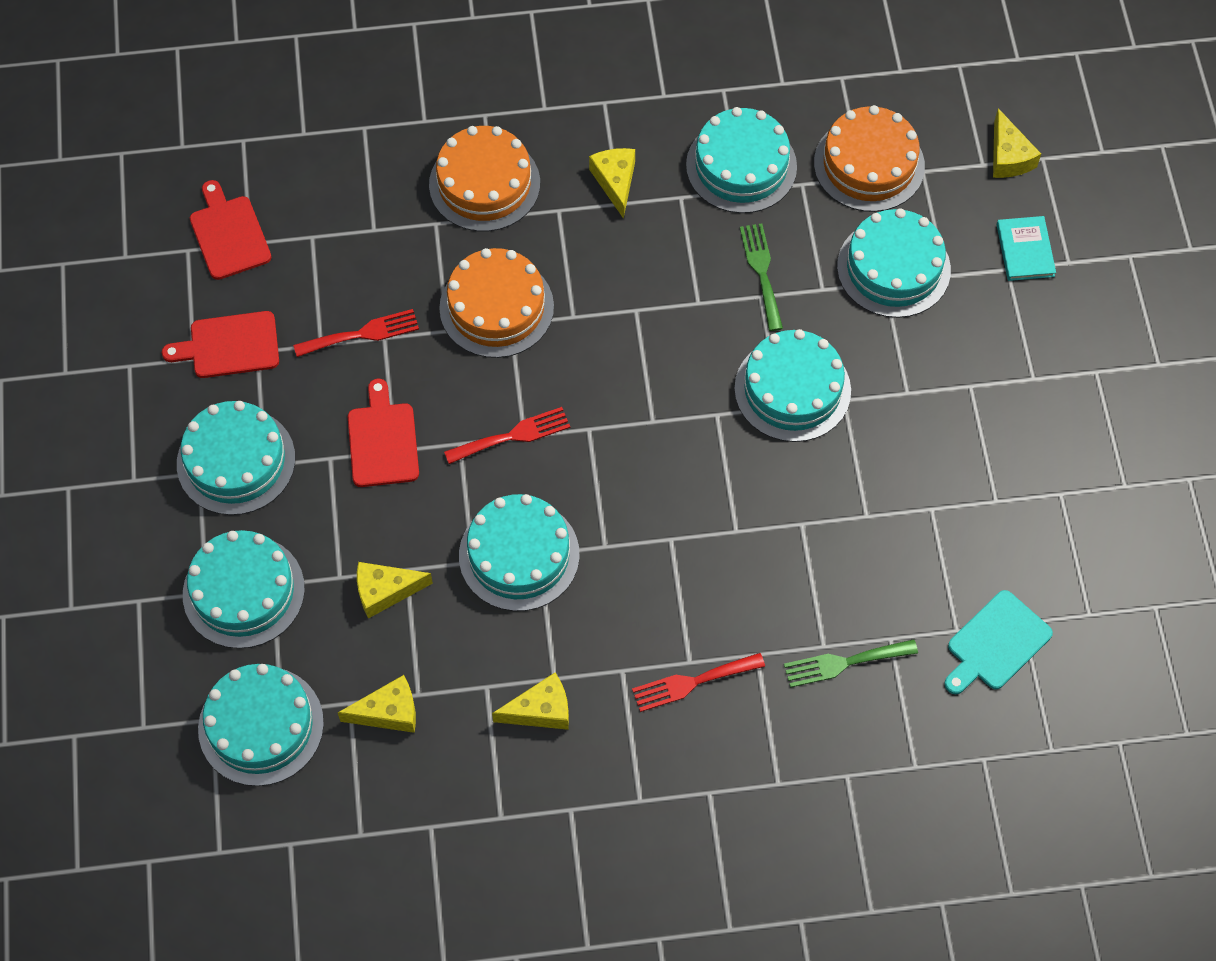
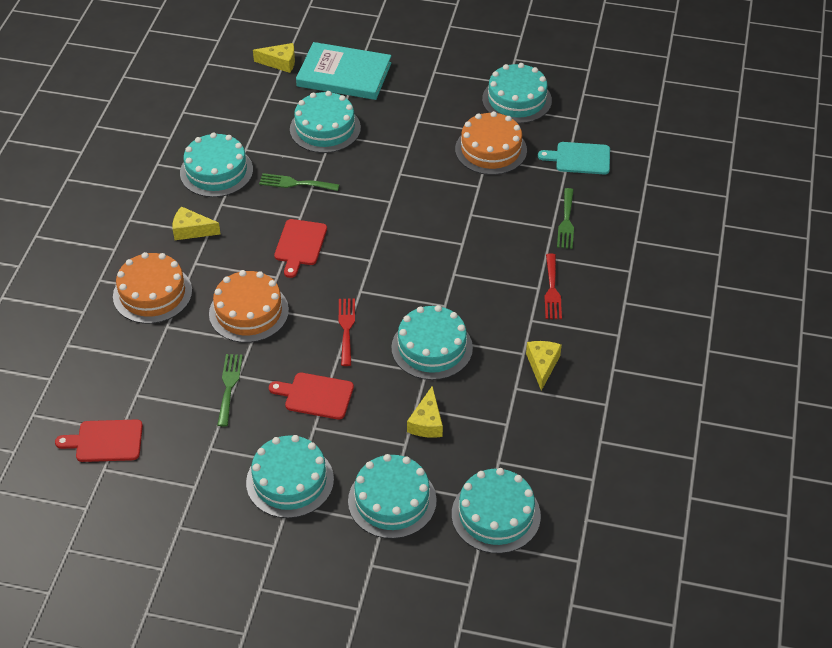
camera: 70 degrees left, 15 degrees down
red cutting board [162,311,279,378] -> red cutting board moved to [274,219,327,278]
red fork [293,309,419,357] -> green fork [217,354,243,427]
yellow cheese [338,675,416,733] -> none
turquoise cake [734,329,851,442] -> turquoise cake moved to [482,63,552,123]
orange cake [814,105,925,212] -> orange cake moved to [455,111,527,175]
turquoise cutting board [944,590,1053,694] -> turquoise cutting board turned 120 degrees clockwise [538,142,610,174]
turquoise book [997,216,1056,281] -> turquoise book [296,42,392,100], size x2.04

